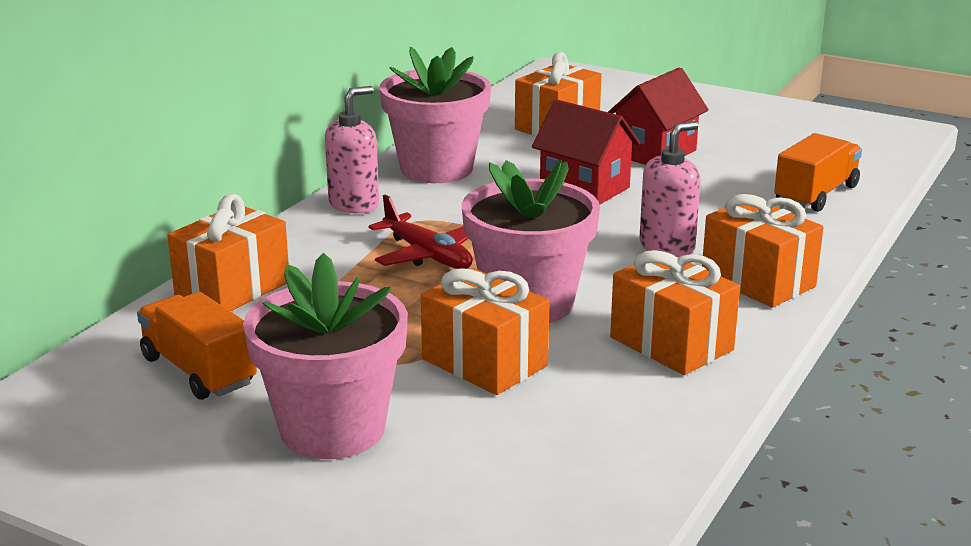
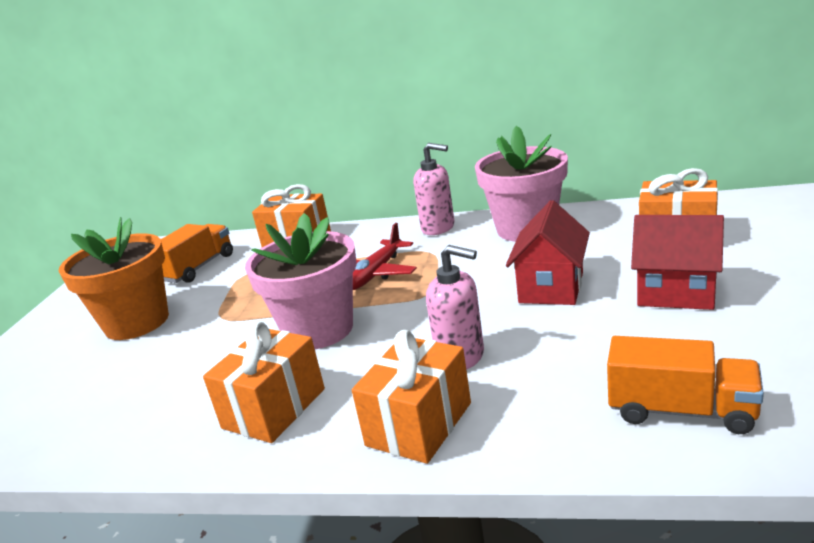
camera: 75 degrees right, 0 degrees up
pink flower pot [243,253,408,459] -> orange flower pot [59,217,169,340]
orange gift [421,268,550,395] -> none

